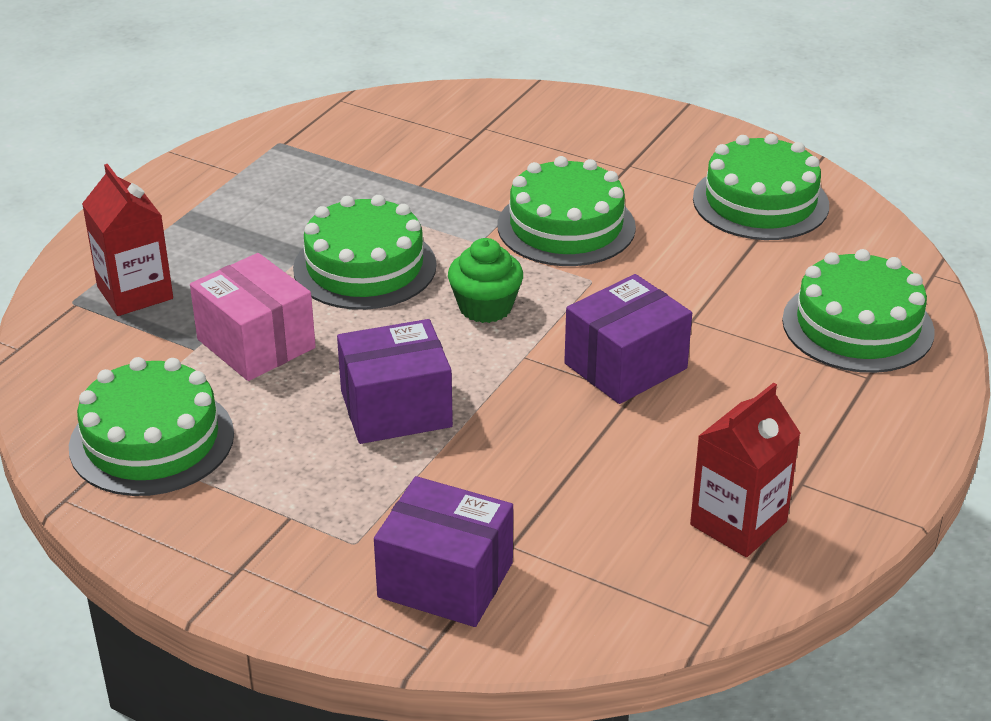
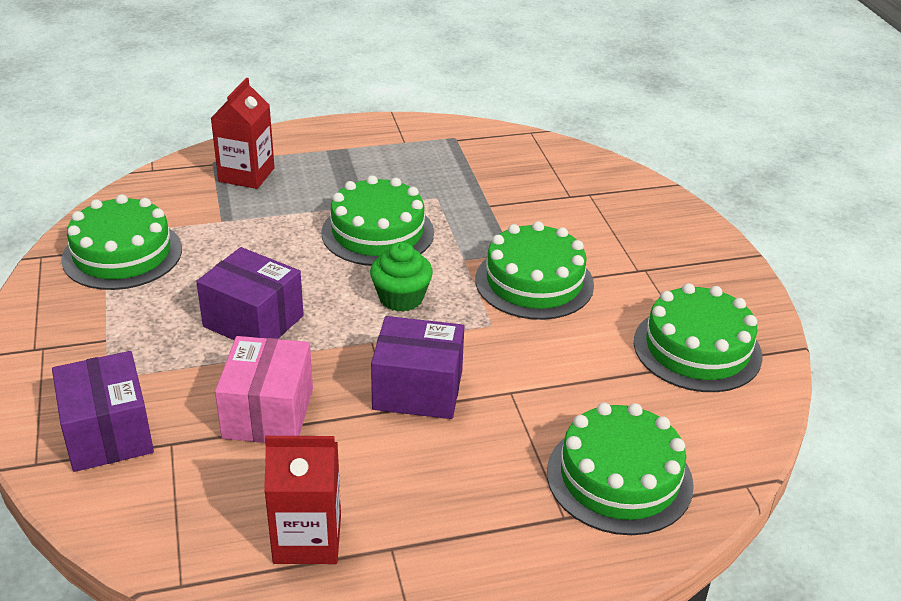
camera: 45 degrees right, 0 degrees up
pink box [190,253,316,381] -> pink box moved to [215,336,313,443]

